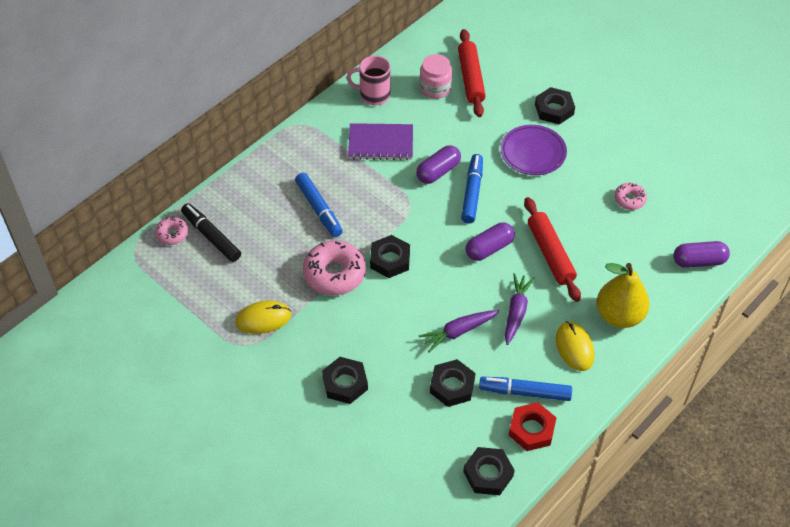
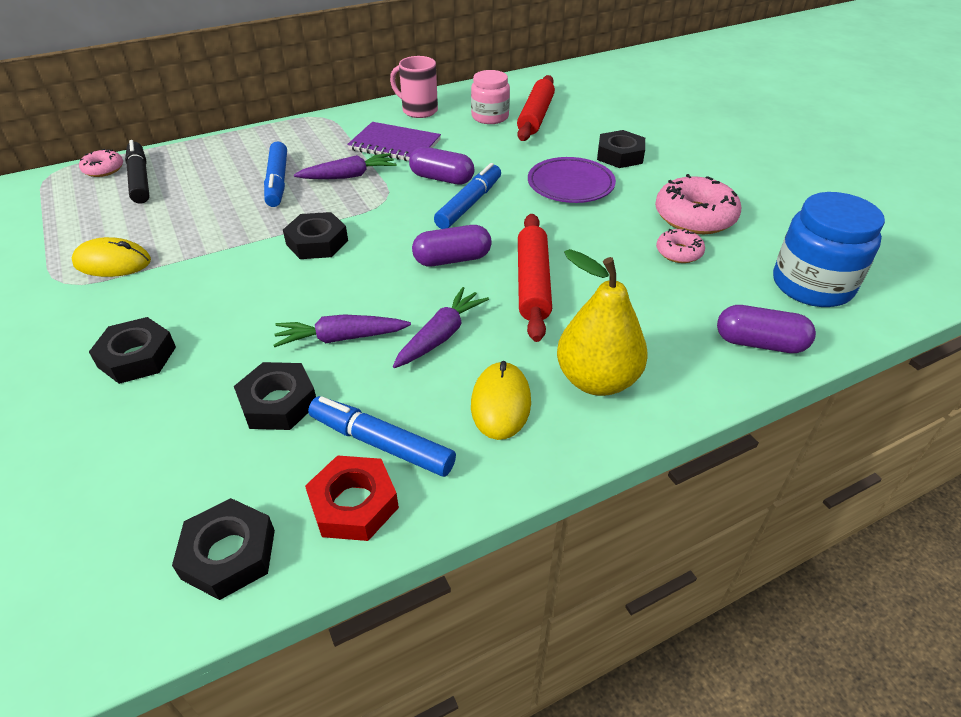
camera: 20 degrees right, 10 degrees down
pink donut [303,241,366,296] -> pink donut moved to [655,174,741,234]
purple capsule [416,145,461,184] -> purple capsule turned 45 degrees clockwise [409,147,474,184]
none -> purple carrot [294,153,397,179]
none -> blue jar [773,192,885,307]

